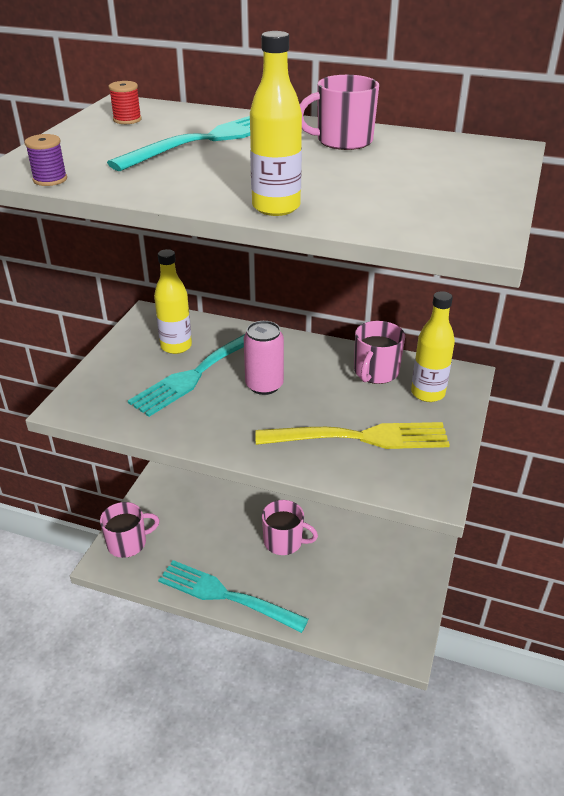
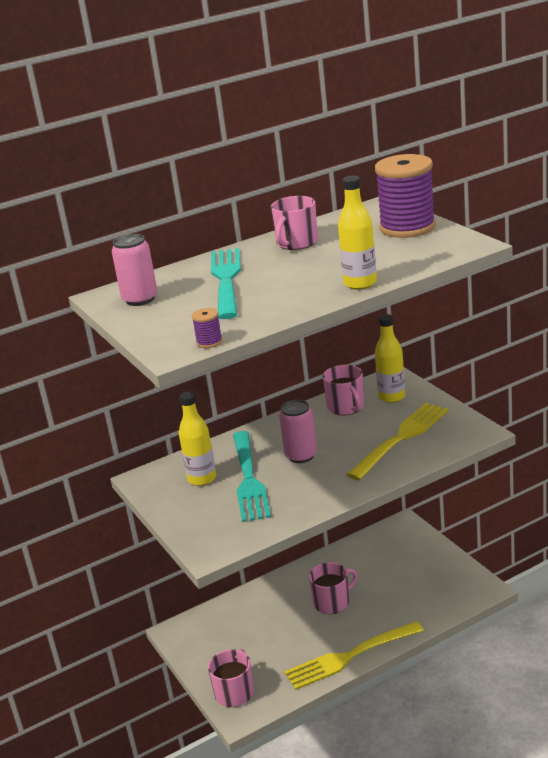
camera: 45 degrees left, 10 degrees down
red spool [109,81,142,124] -> pink can [112,234,158,306]
turquoise fork [158,560,309,633] -> yellow fork [284,621,424,690]
none -> purple spool [375,154,436,238]

